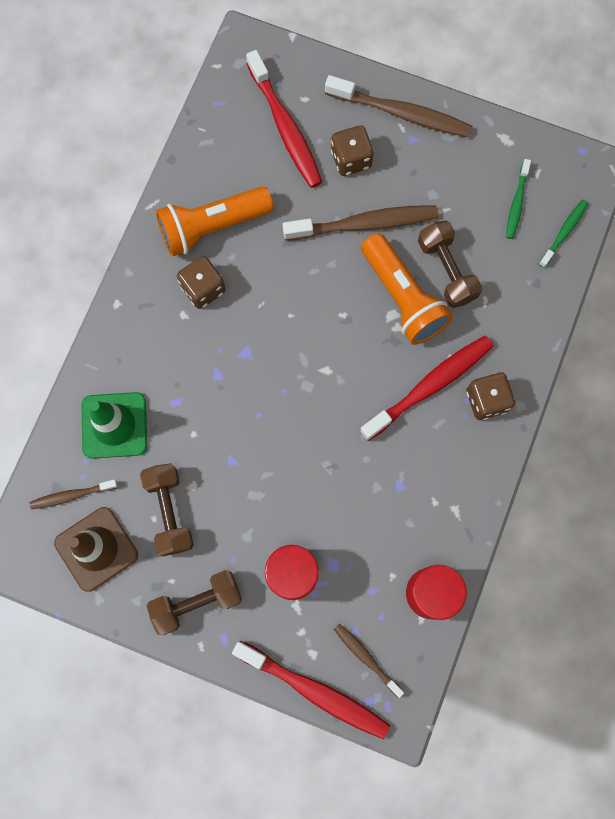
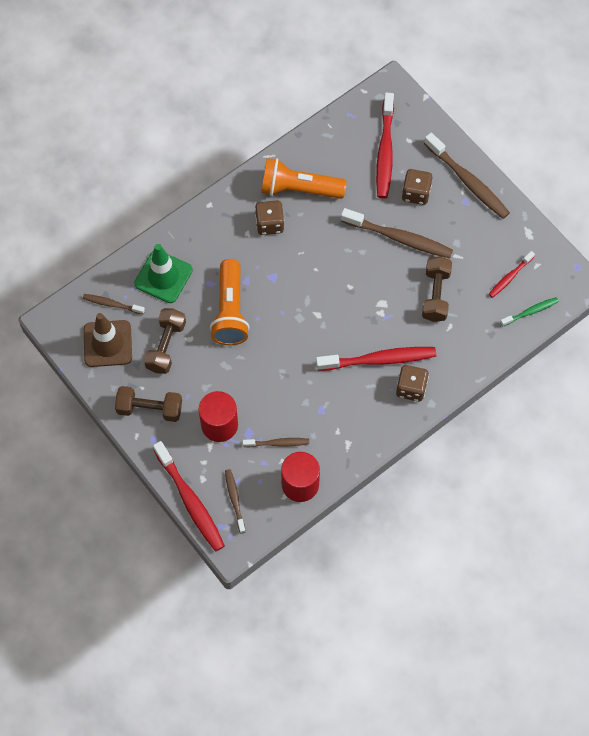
camera: 30 degrees right, 10 degrees down
orange flashlight [361,233,453,345] -> orange flashlight moved to [210,259,250,345]
green toothbrush [506,159,531,239] -> red toothbrush [489,251,535,298]
none -> brown toothbrush [243,438,309,447]

